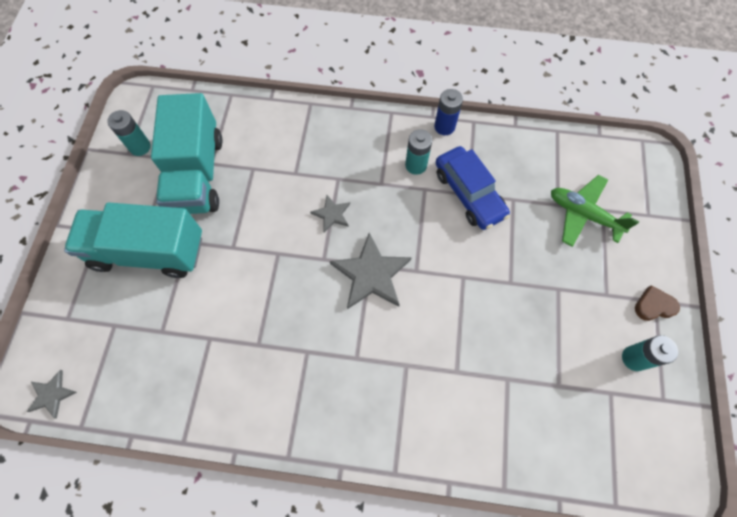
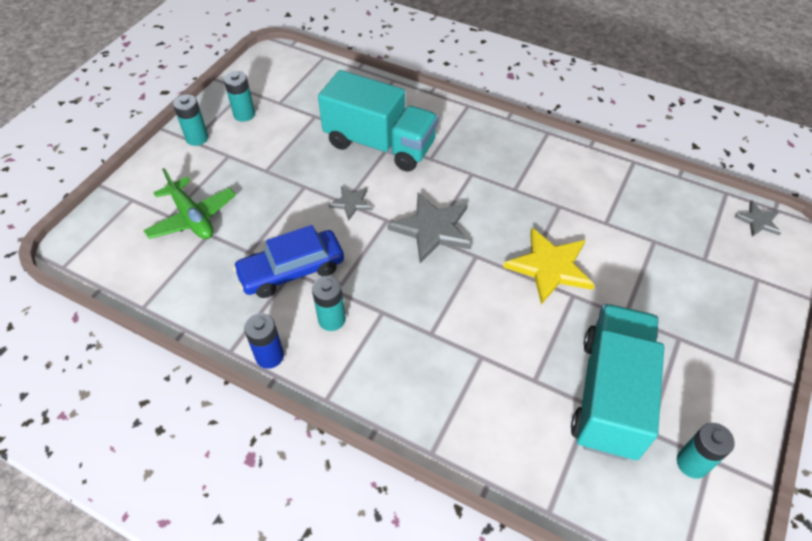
camera: 160 degrees left, 15 degrees down
turquoise truck [64,202,202,278] -> turquoise truck moved to [318,70,438,172]
grey star [310,195,350,232] -> grey star moved to [329,187,373,221]
blue car [435,146,510,230] -> blue car turned 105 degrees counterclockwise [233,225,344,298]
brown heart [635,285,680,321] -> turquoise battery [173,95,208,146]
none -> yellow star [503,228,595,305]

